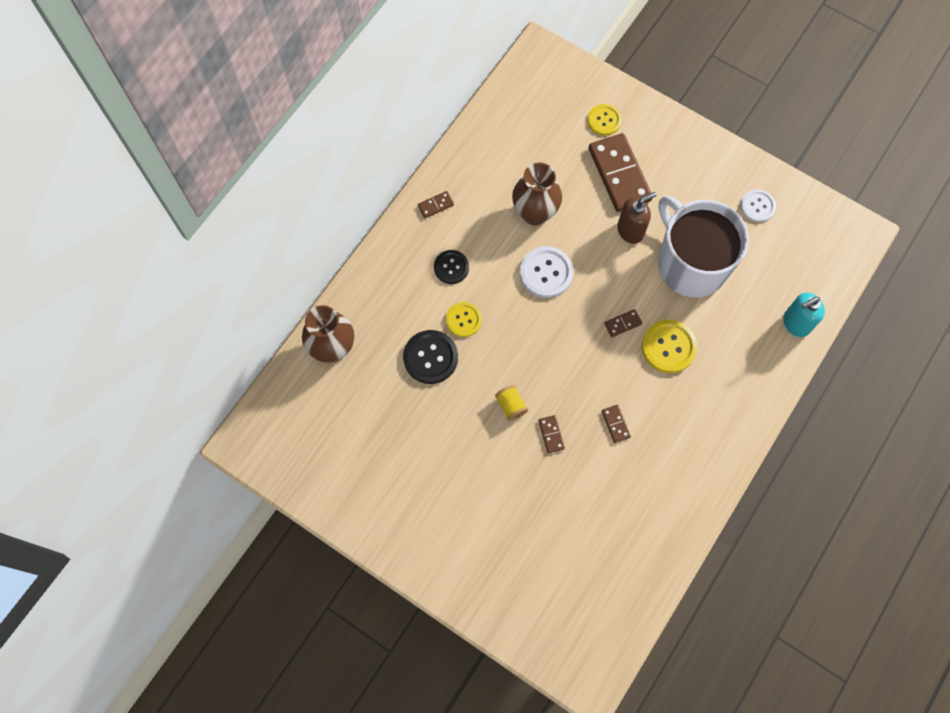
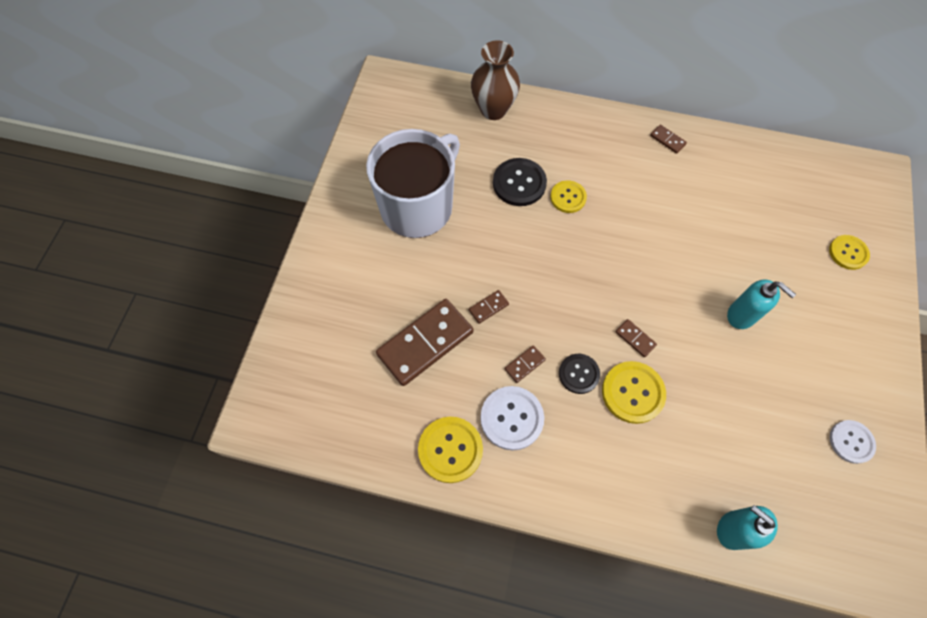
camera: 70 degrees right, 5 degrees down
black button [434,250,469,284] -> black button moved to [559,354,600,394]
yellow spool [495,385,528,421] -> none
brown vase [512,162,562,225] -> none
white button [520,246,573,298] -> white button moved to [480,386,544,451]
brown domino [589,133,652,212] -> brown domino moved to [376,299,473,386]
brown soap dispenser [617,192,657,244] -> turquoise soap dispenser [727,279,796,329]
white mug [658,195,749,298] -> white mug moved to [366,129,460,238]
none -> yellow button [418,417,483,483]

